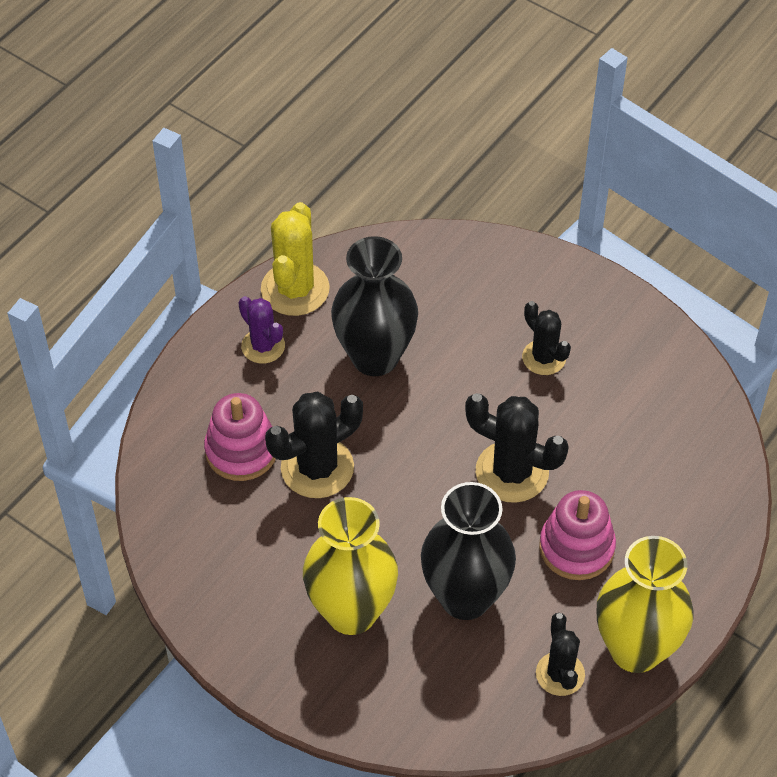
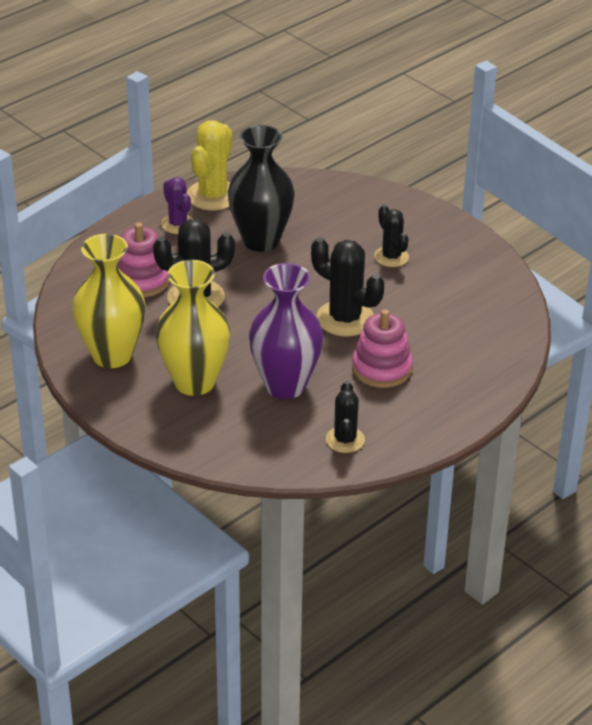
camera: 10 degrees right, 15 degrees down
black vase [421,482,516,620] -> purple vase [249,263,323,399]
yellow vase [597,536,693,673] -> yellow vase moved to [72,234,145,368]

